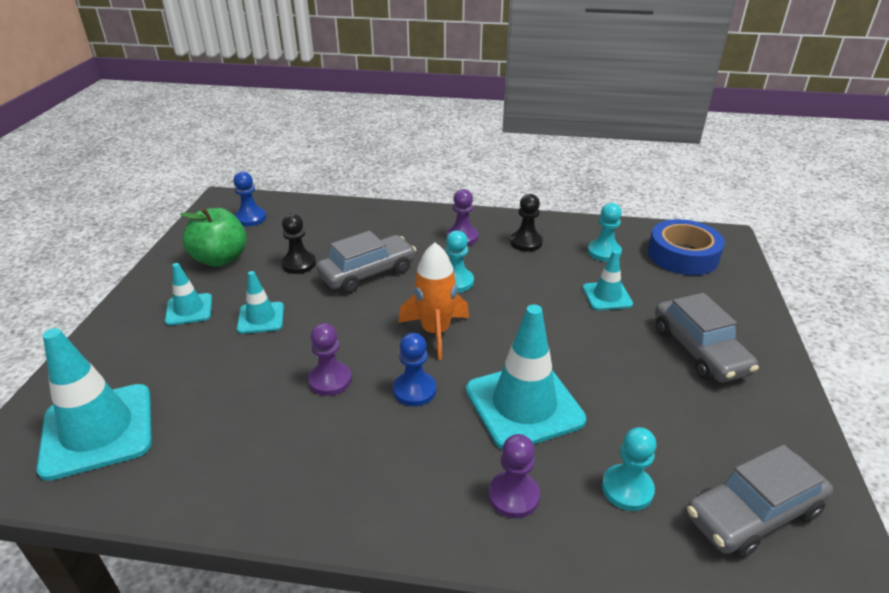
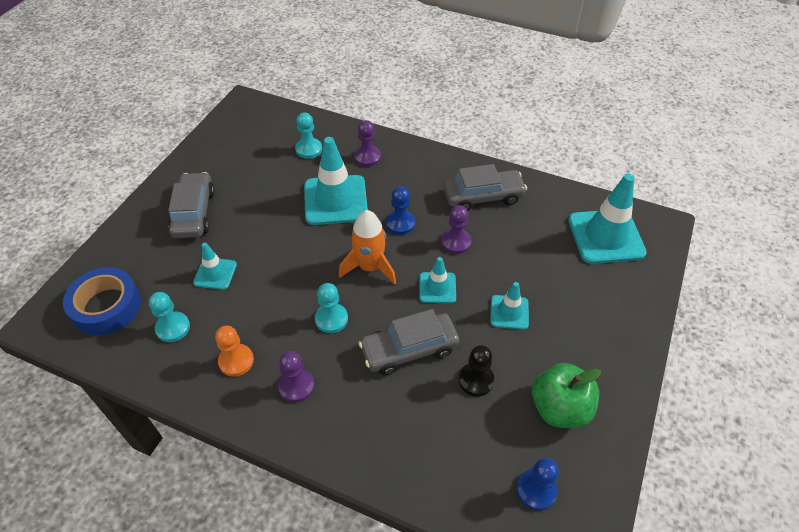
camera: 165 degrees left, 15 degrees up
turquoise traffic cone [165,263,212,325] -> turquoise traffic cone moved to [419,257,456,303]
black pawn [510,194,543,251] -> orange pawn [215,326,254,377]
grey car [687,445,833,558] -> grey car moved to [443,164,527,211]

